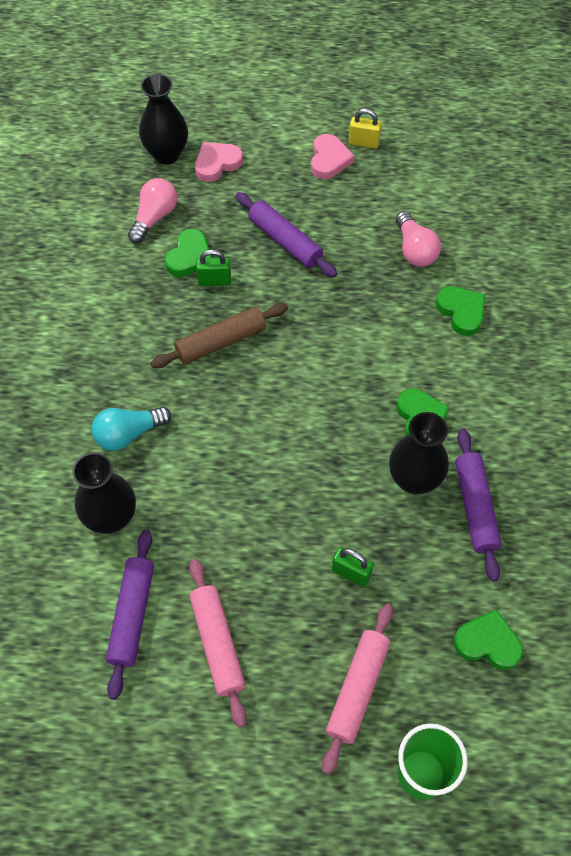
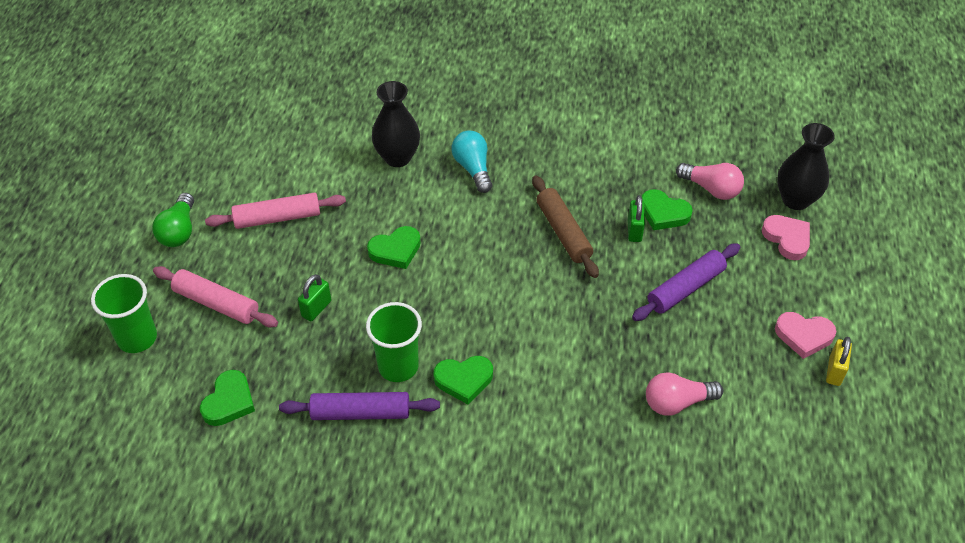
camera: 95 degrees right, 10 degrees down
purple rolling pin [106,530,154,700] -> none
black vase [389,412,449,494] -> green cup [366,302,422,382]
green heart [436,286,485,336] -> green heart moved to [367,226,421,269]
none -> green light bulb [152,193,194,247]

